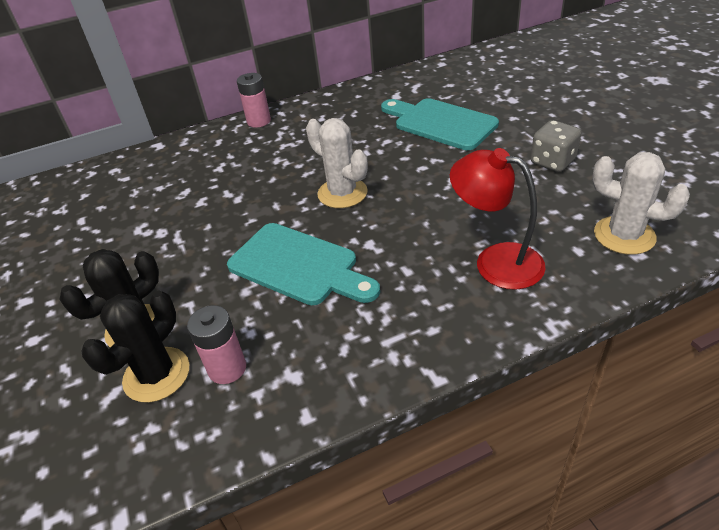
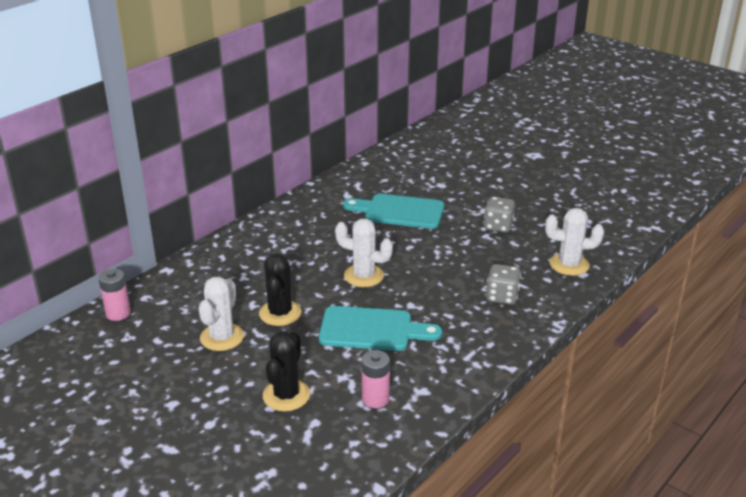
camera: 30 degrees left, 10 degrees down
black cactus [81,290,189,403] -> black cactus moved to [259,254,301,326]
pink battery [237,73,271,128] -> pink battery moved to [98,269,131,321]
red lamp [450,148,546,290] -> grey dice [486,264,521,305]
none -> white cactus [198,277,244,351]

